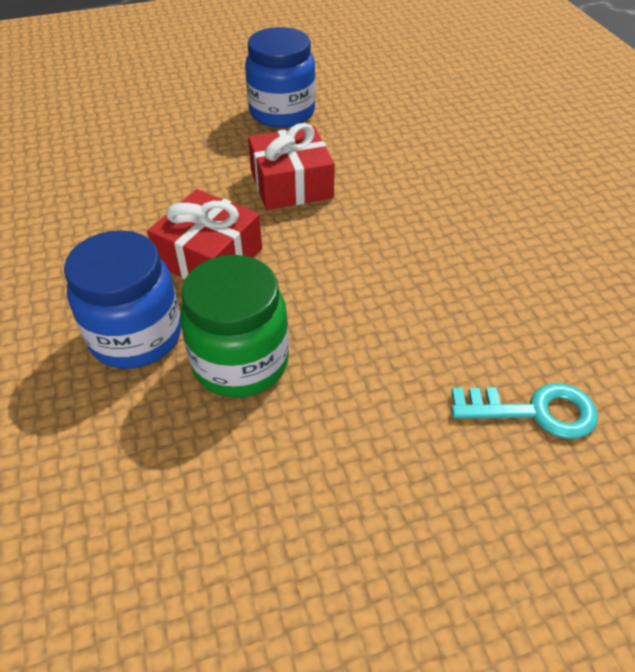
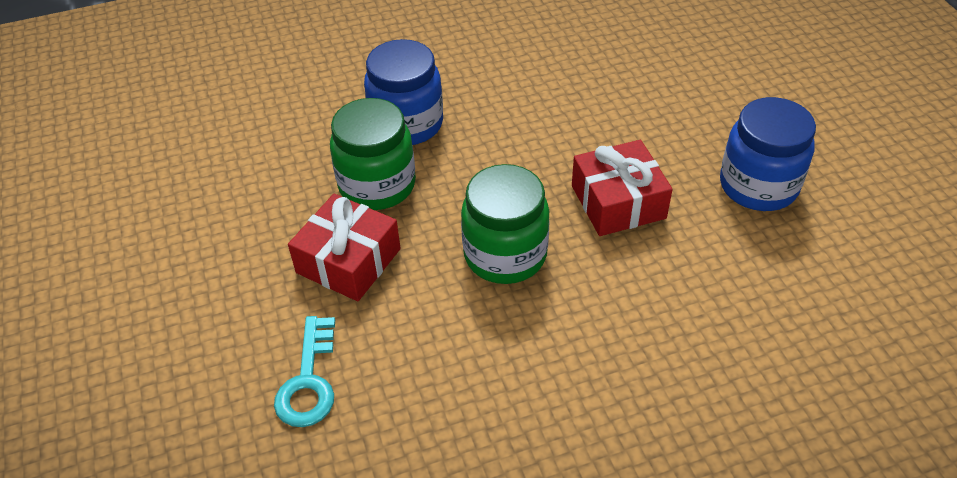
camera: 90 degrees right, 0 degrees up
red gift [147,189,262,279] -> red gift moved to [288,194,401,301]
none -> green jar [461,164,550,284]

